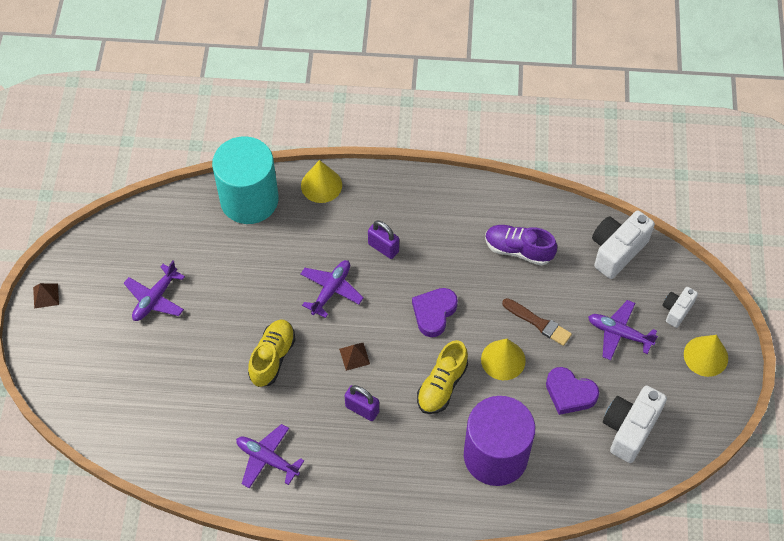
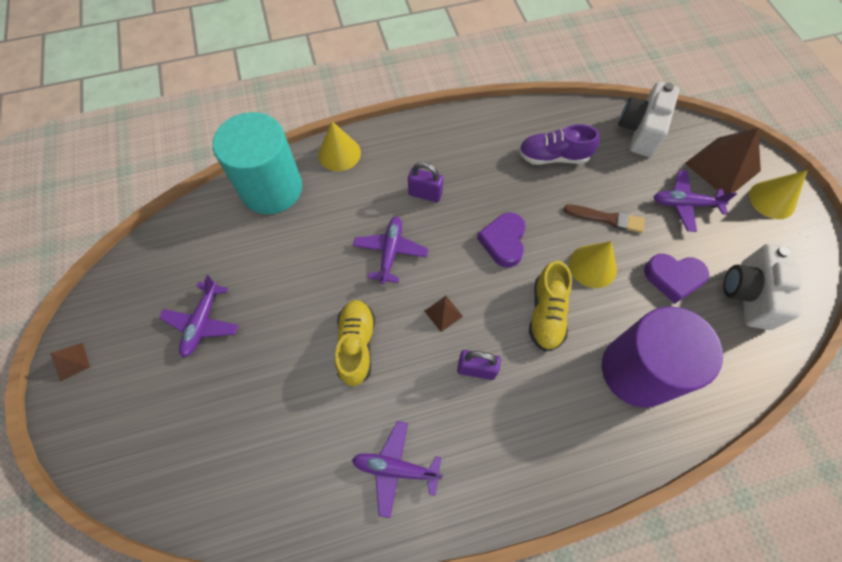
camera: 20 degrees left, 5 degrees up
white camera [662,287,698,328] -> brown pyramid [685,128,761,195]

